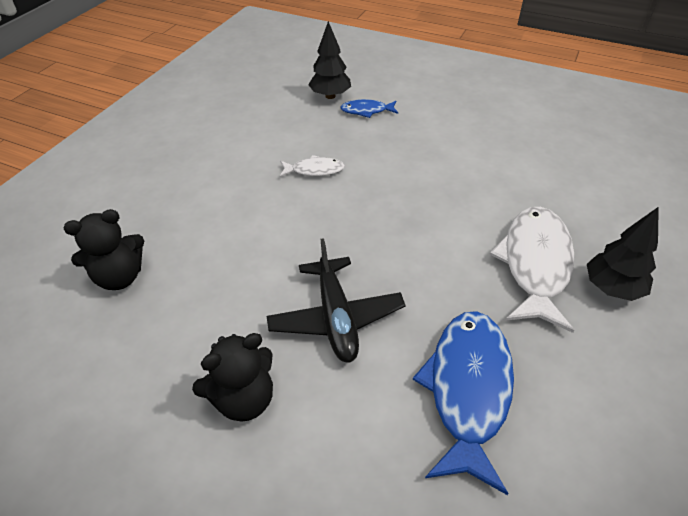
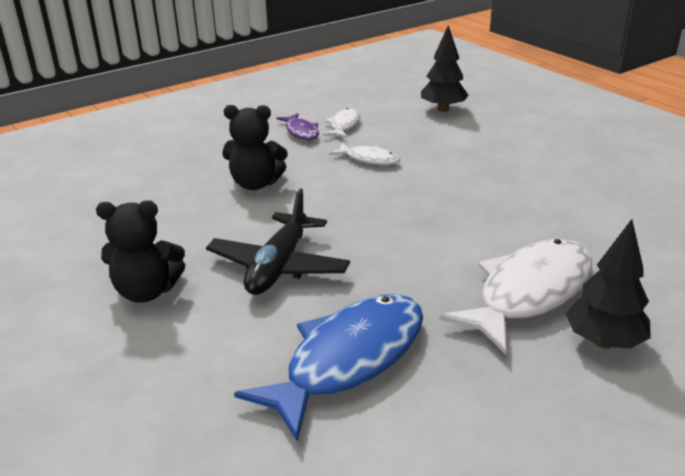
camera: 30 degrees right, 15 degrees down
black teddy bear [63,209,144,290] -> black teddy bear moved to [222,105,288,190]
blue fish [340,99,398,118] -> none
none -> purple fish [276,113,319,141]
none -> white fish [323,108,360,138]

